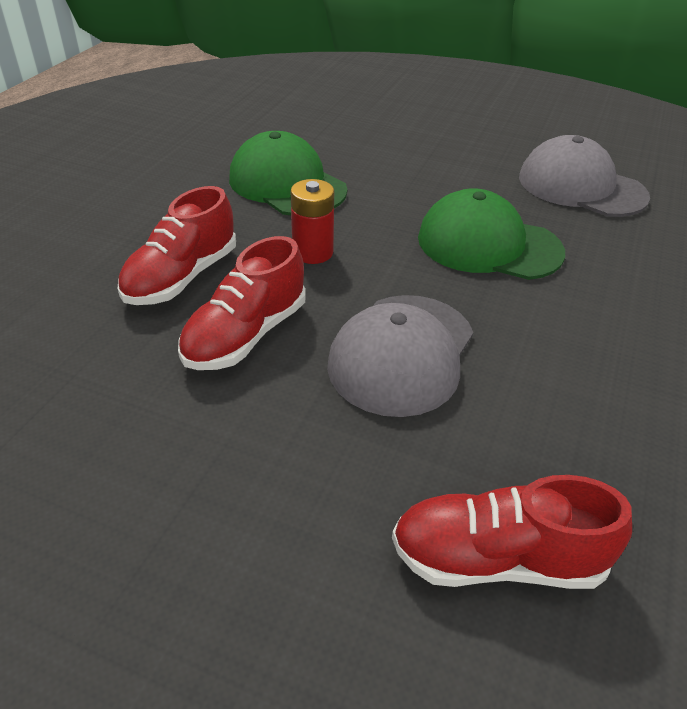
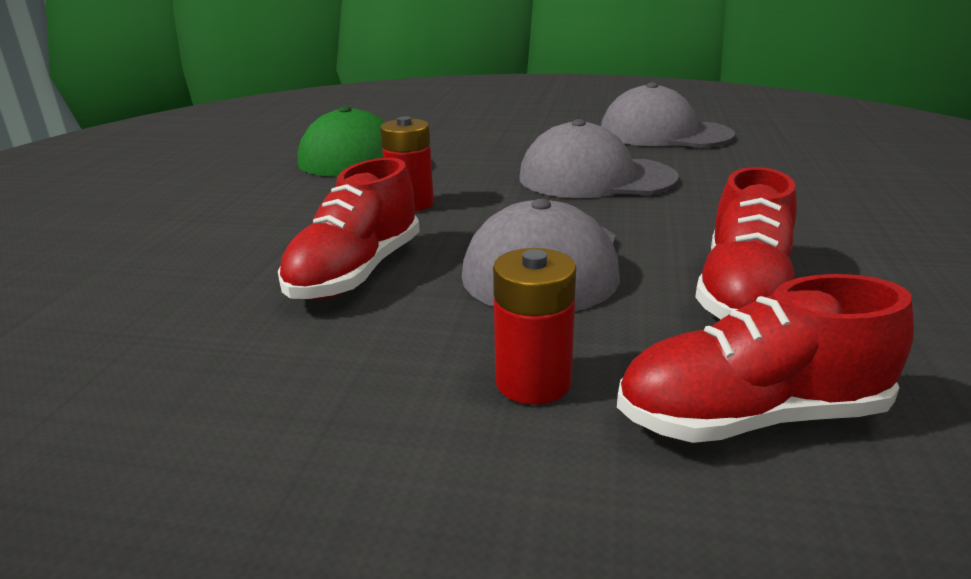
camera: 10 degrees left, 15 degrees down
red shoe [118,186,236,305] -> red shoe moved to [695,167,797,320]
green cap [418,188,565,280] -> grey cap [519,119,679,198]
none -> red battery [493,248,576,405]

